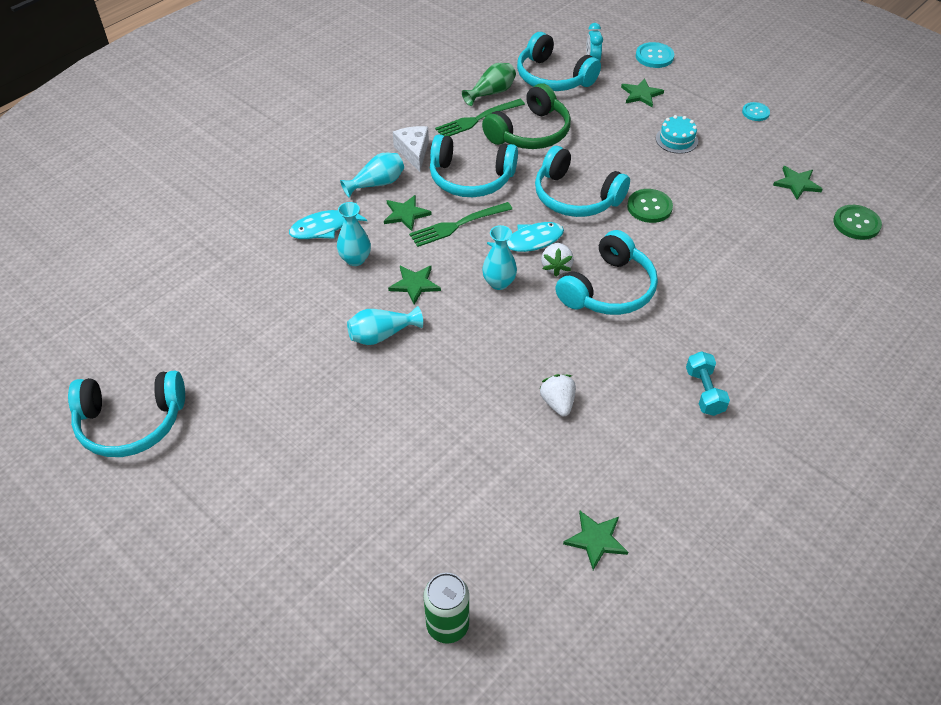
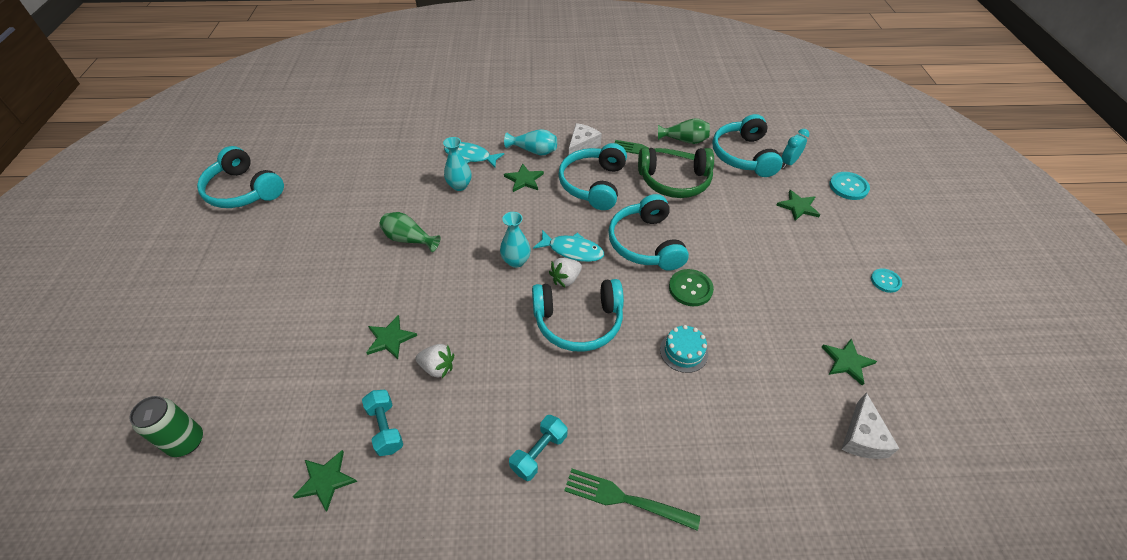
camera: 45 degrees right, 0 degrees up
turquoise vase [347,306,423,345] -> green vase [379,212,441,252]
green star [388,265,441,305] -> green star moved to [366,315,417,359]
green fork [409,202,512,247] -> green fork moved to [564,469,700,531]
turquoise headphones [430,135,518,197] -> turquoise headphones turned 45 degrees clockwise [558,143,627,210]
white strawberry [540,374,576,416] -> white strawberry turned 75 degrees clockwise [415,344,454,378]
turquoise cake [656,115,698,154] -> turquoise cake moved to [660,325,708,373]
green button [833,205,882,240] -> white cheese [841,393,900,459]
none -> turquoise dumbbell [362,390,403,456]

